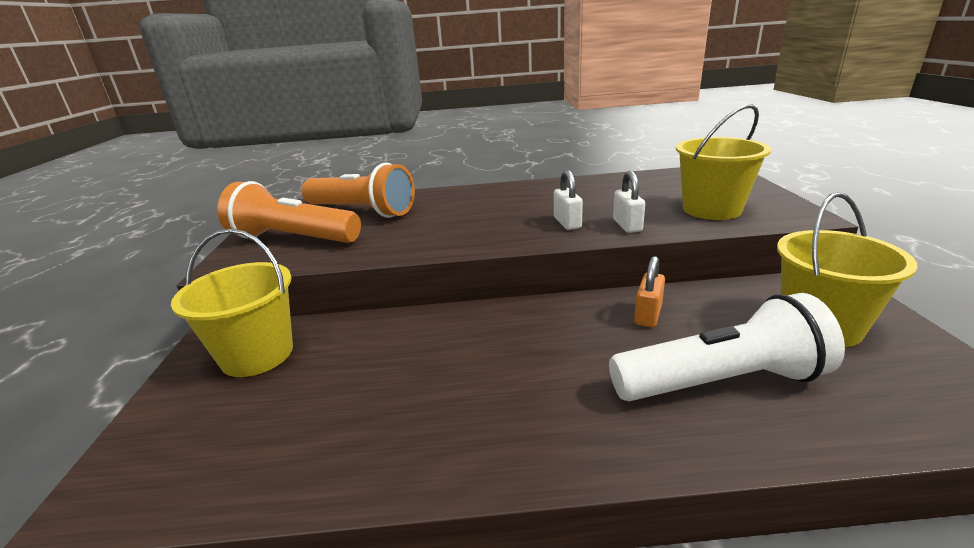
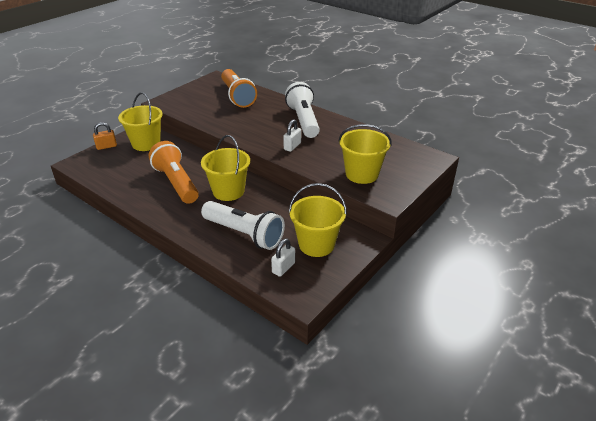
camera: 40 degrees right, 10 degrees up
orange flashlight [217,181,361,243] -> orange flashlight moved to [149,141,199,204]
white padlock [613,171,645,233] -> white padlock moved to [271,238,295,277]
orange padlock [634,256,665,328] -> orange padlock moved to [93,122,117,150]
none -> yellow bucket [201,135,250,201]
none -> white flashlight [285,82,320,138]

